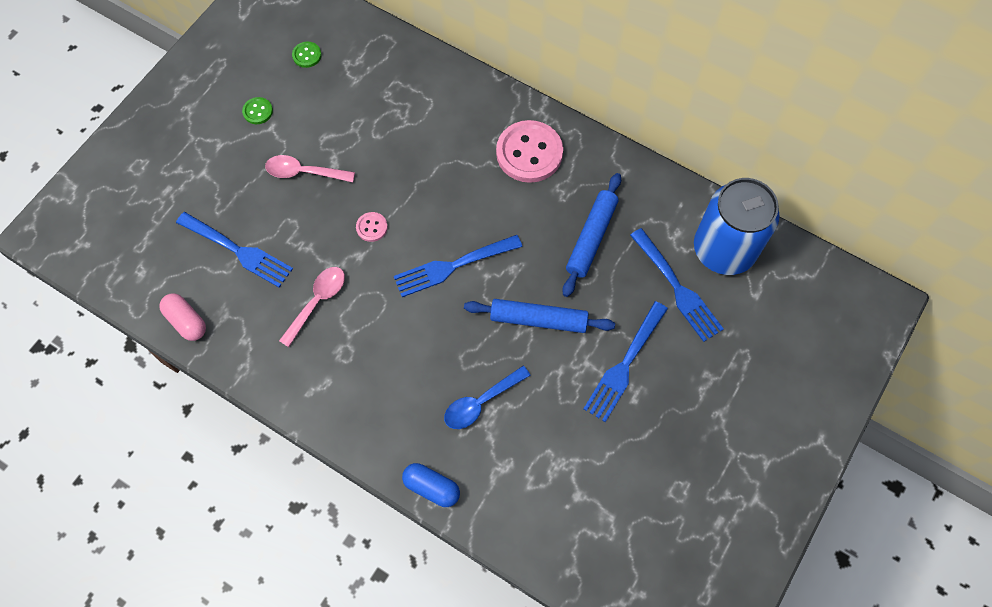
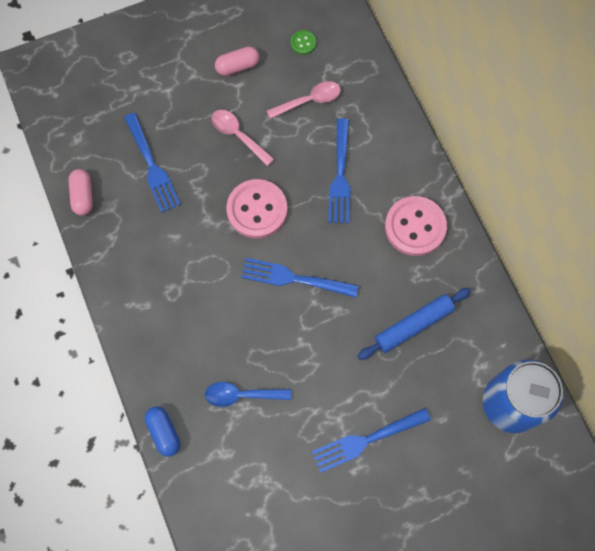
camera: 35 degrees right, 5 degrees up
green button [242,97,273,124] -> pink capsule [215,47,259,76]
pink spoon [279,267,345,347] -> pink spoon moved to [267,81,341,119]
pink button [356,212,388,242] -> pink button [227,179,287,239], size x2.20
blue rolling pin [464,299,615,333] -> none
blue fork [630,228,724,342] -> blue fork moved to [328,118,350,224]

